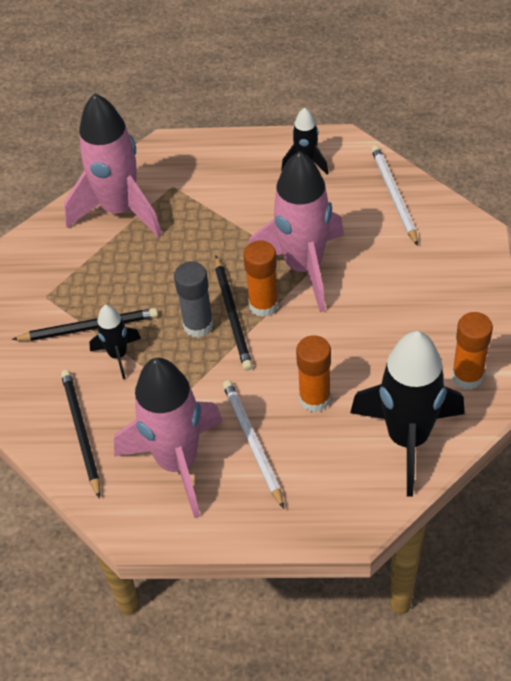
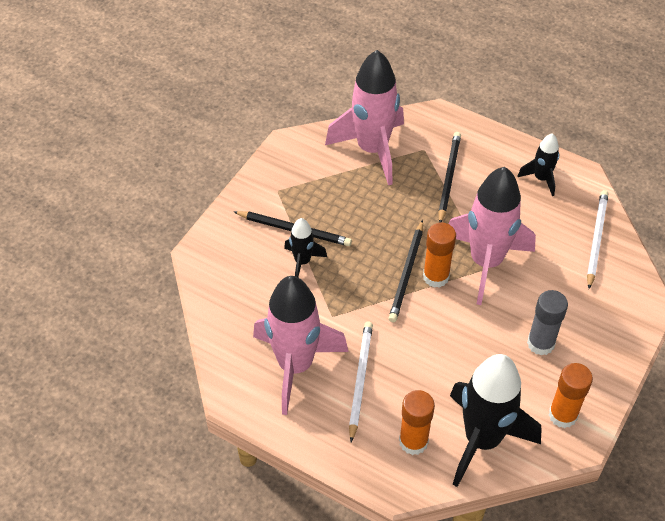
camera: 25 degrees right, 0 degrees up
black pencil [61,370,100,499] -> black pencil moved to [438,132,461,223]
grey glue stick [174,261,214,338] -> grey glue stick moved to [527,290,568,356]
orange glue stick [296,335,331,412] -> orange glue stick moved to [399,390,435,455]

